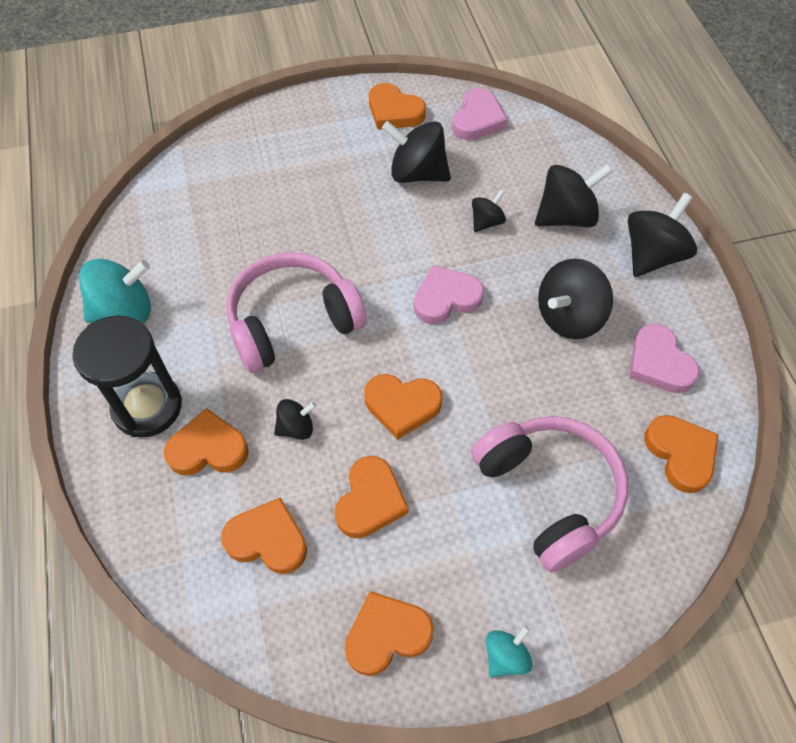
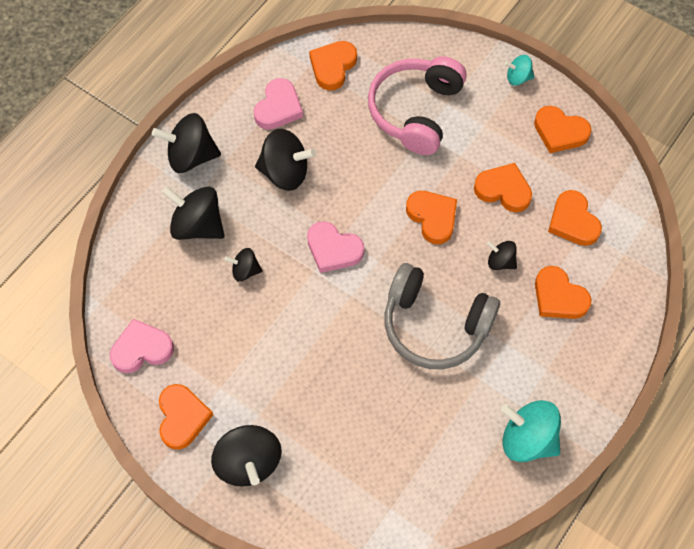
camera: 130 degrees left, 5 degrees up
black hourglass [72,315,182,437] -> none
pink headphones [227,252,367,373] -> grey headphones [385,263,500,369]
orange heart [335,456,408,538] -> orange heart turned 45 degrees clockwise [474,163,532,212]
black spinning top [382,121,451,183] -> black spinning top moved to [211,425,282,487]

